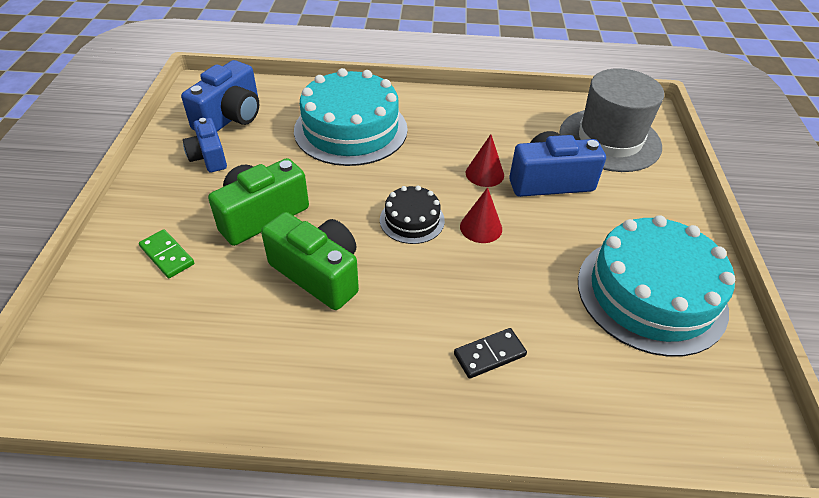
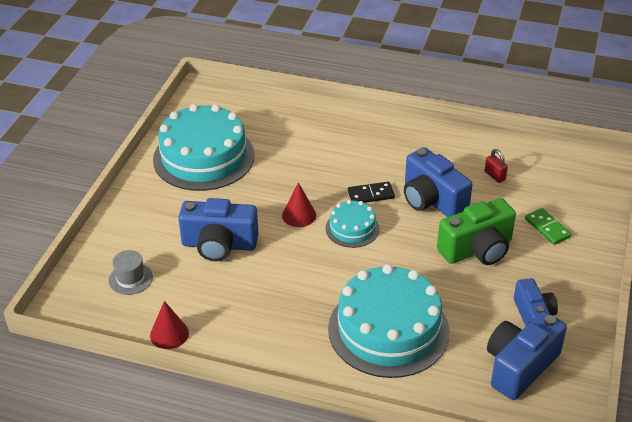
camera: 165 degrees left, 5 degrees down
green camera [261,212,359,310] -> blue camera [404,147,473,217]
black cake [380,185,445,244] -> turquoise cake [326,200,379,248]
black domino [454,328,527,379] -> black domino moved to [348,182,395,203]
red cone [466,134,504,187] -> red cone moved to [150,301,189,349]
grey hat [559,68,664,172] -> grey hat [109,250,153,295], size x0.43
none -> red padlock [485,149,508,183]

